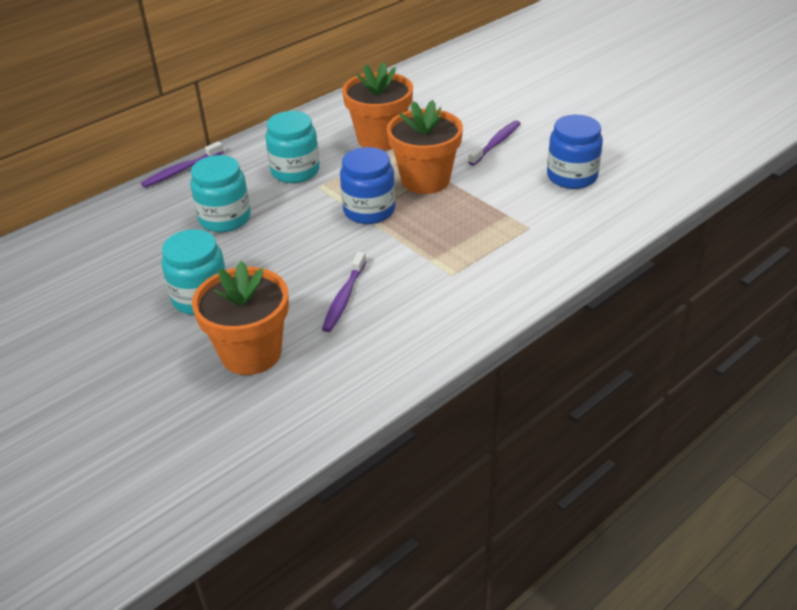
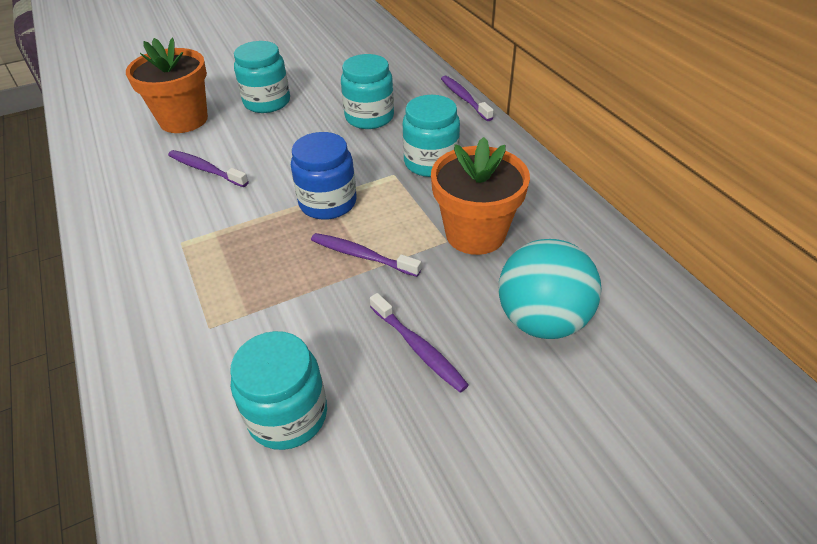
camera: 105 degrees right, 5 degrees up
orange flower pot [387,100,463,194] -> purple toothbrush [311,233,421,277]
blue jar [547,115,603,189] -> turquoise jar [230,331,327,450]
none -> turquoise ball [499,239,602,339]

